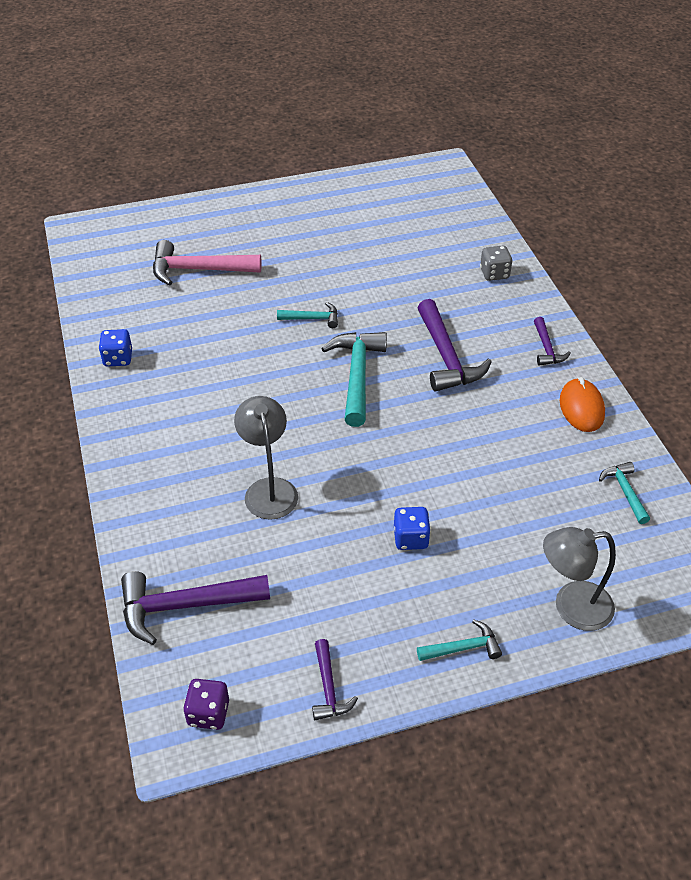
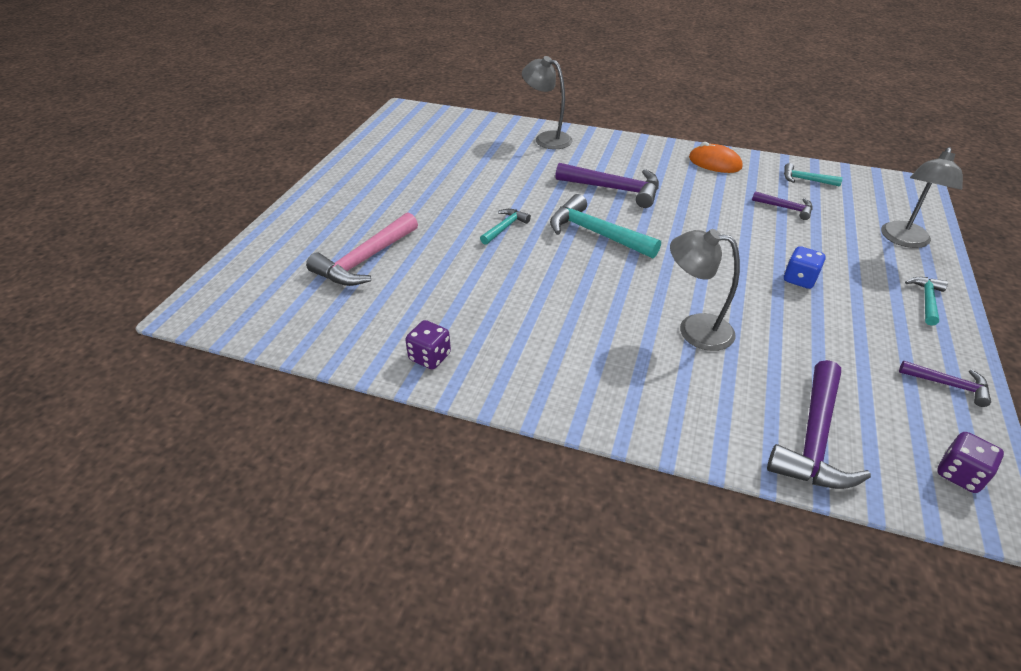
camera: 55 degrees left, 5 degrees down
blue dice [99,329,132,367] -> purple dice [405,320,451,369]
grey dice [480,245,512,281] -> grey lamp [522,56,573,149]
purple hammer [534,317,571,366] -> purple hammer moved to [752,191,813,220]

